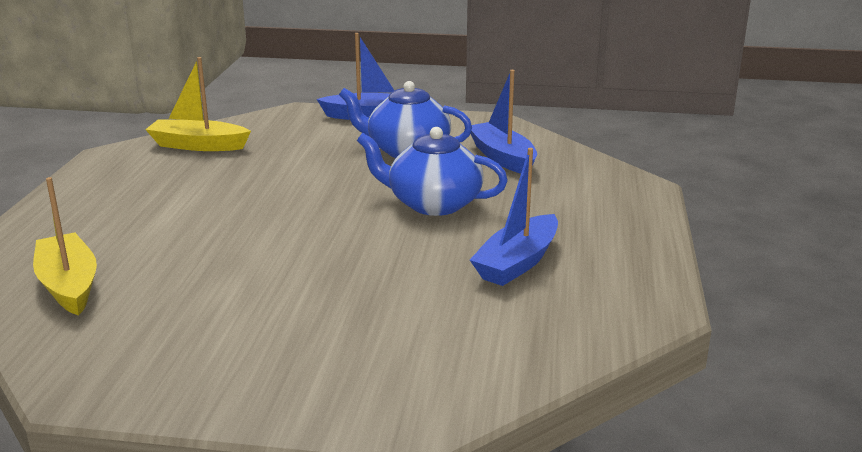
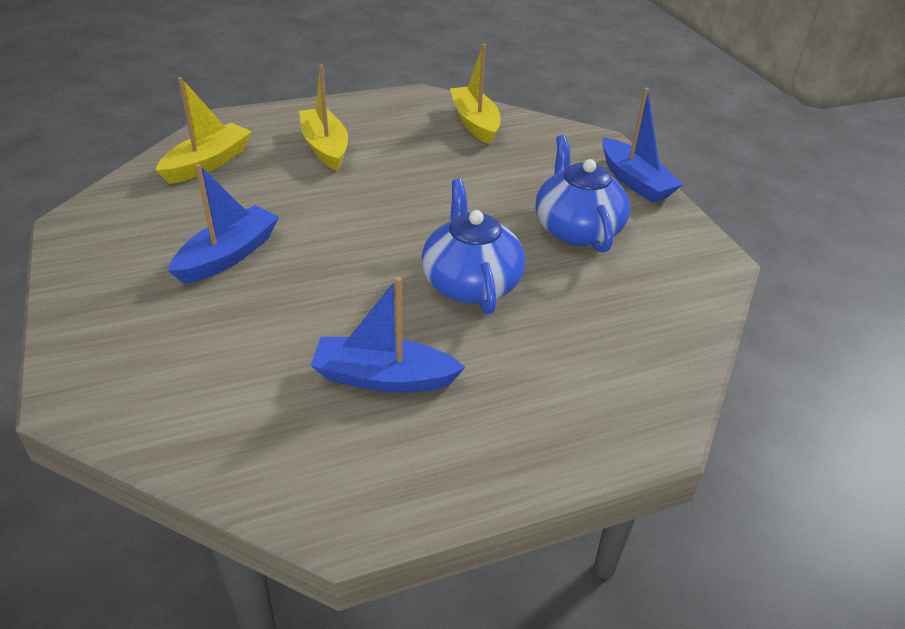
camera: 60 degrees right, 15 degrees up
blue boat [470,70,537,174] -> blue boat moved to [168,164,279,284]
none -> yellow boat [299,65,348,171]

